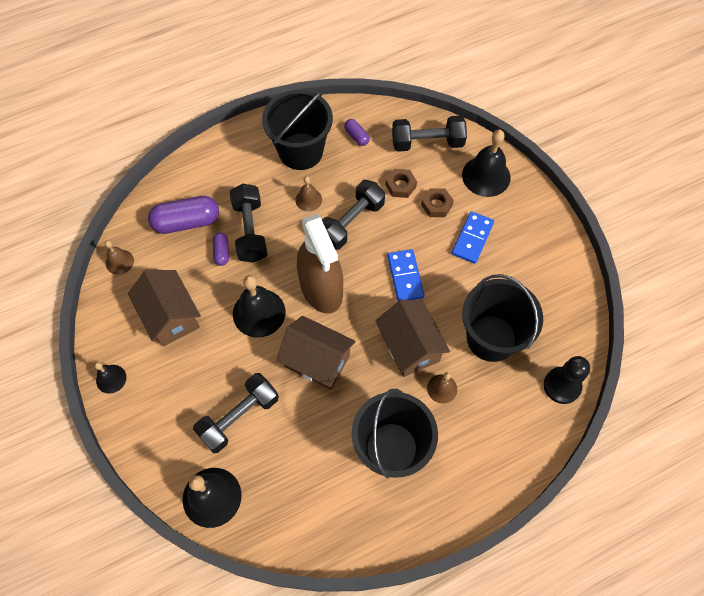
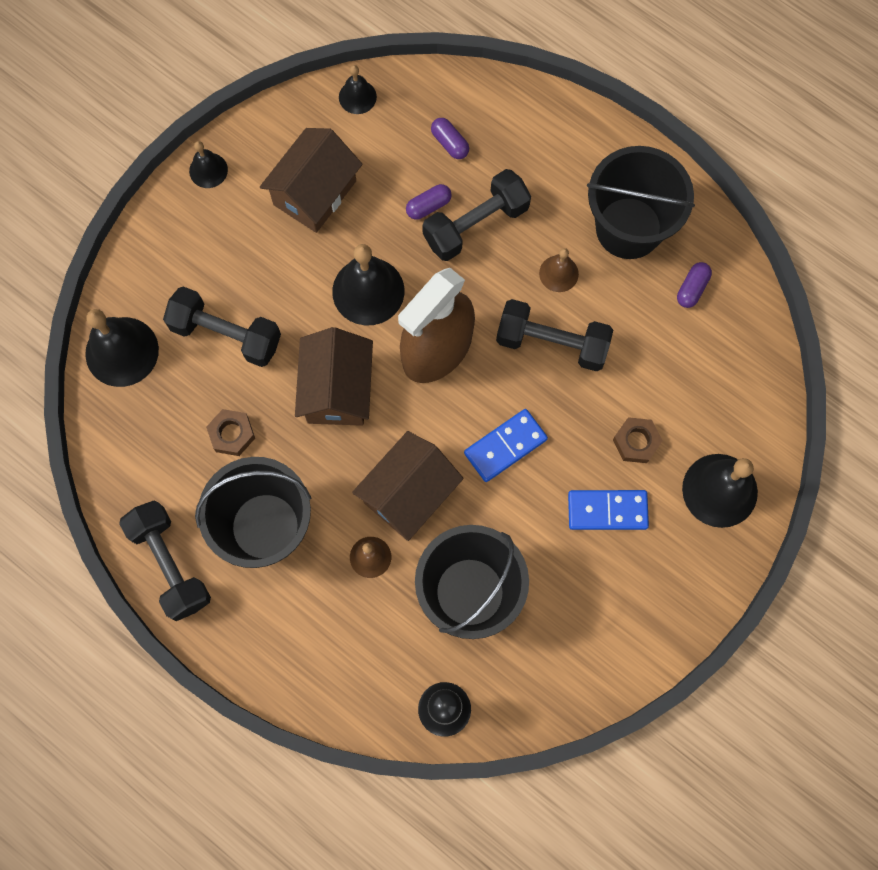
camera: 65 degrees right, 10 degrees up
brown bell [105,240,134,275] -> black bell [339,65,377,114]
purple capsule [148,196,219,234] -> purple capsule [431,118,469,159], size x0.50
brown nut [385,169,417,198] -> brown nut moved to [206,409,255,456]
black dumbbell [392,116,467,152] -> black dumbbell moved to [119,501,211,621]

